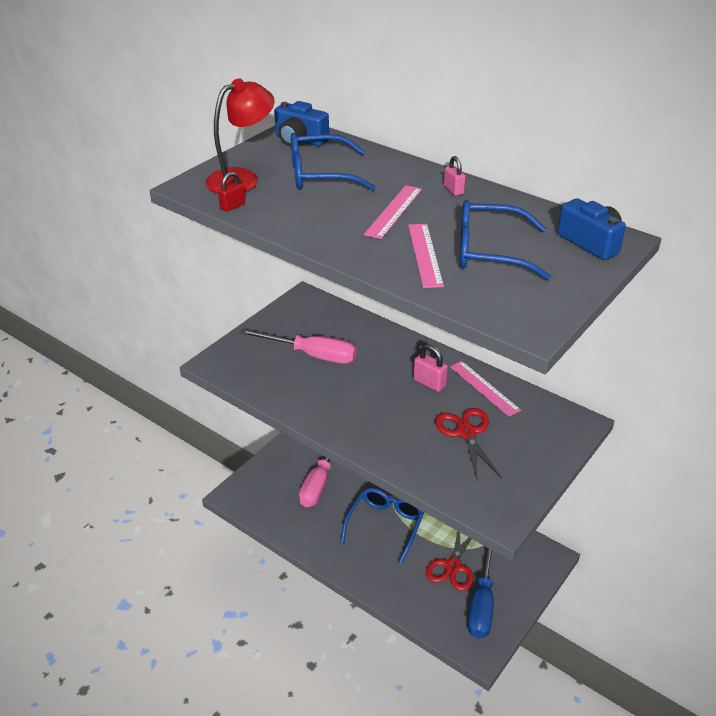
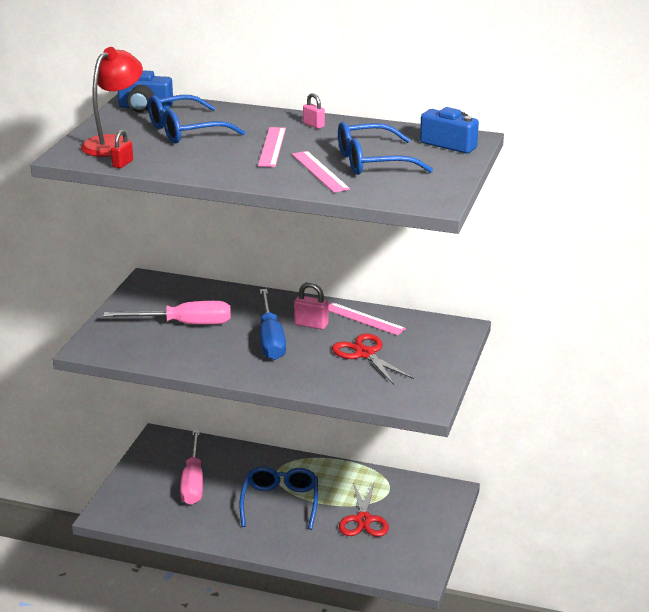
camera: 20 degrees left, 10 degrees down
blue screwdriver [468,548,494,639] -> blue screwdriver moved to [260,289,286,360]

